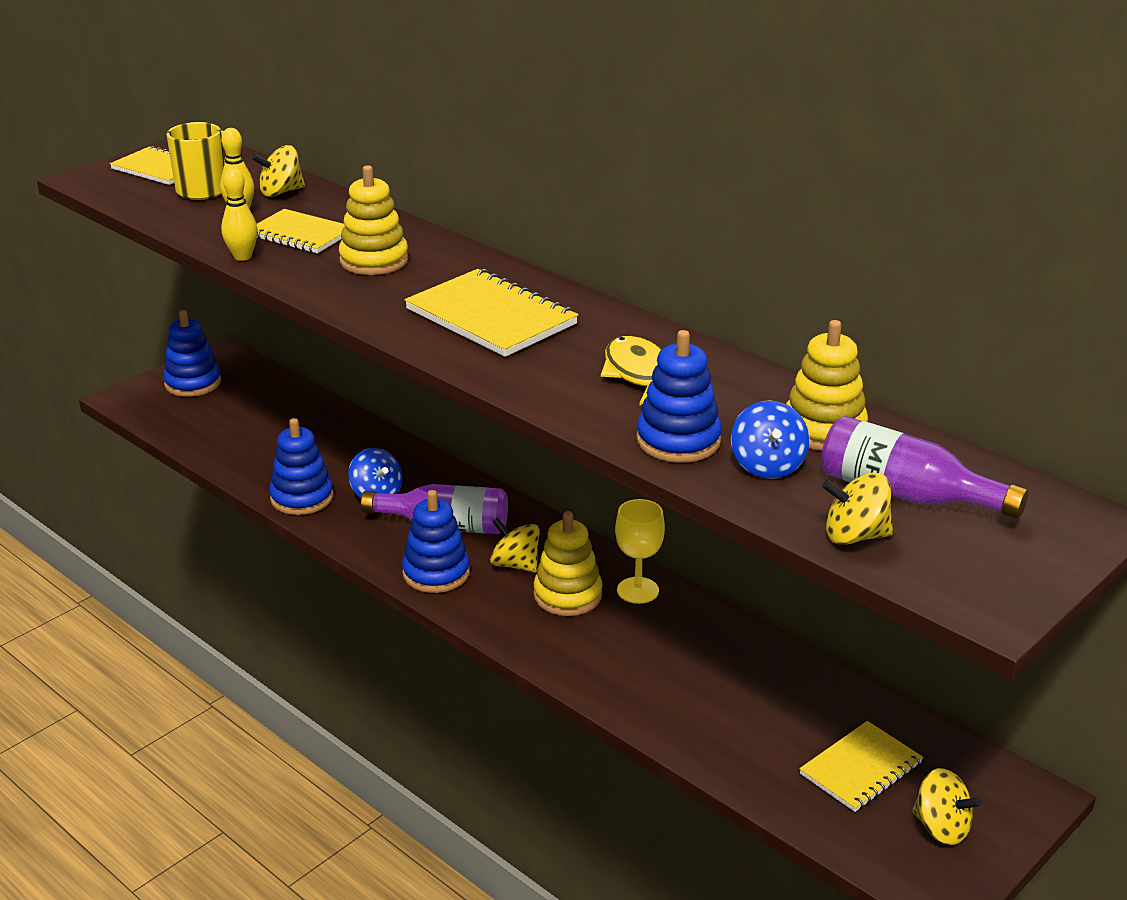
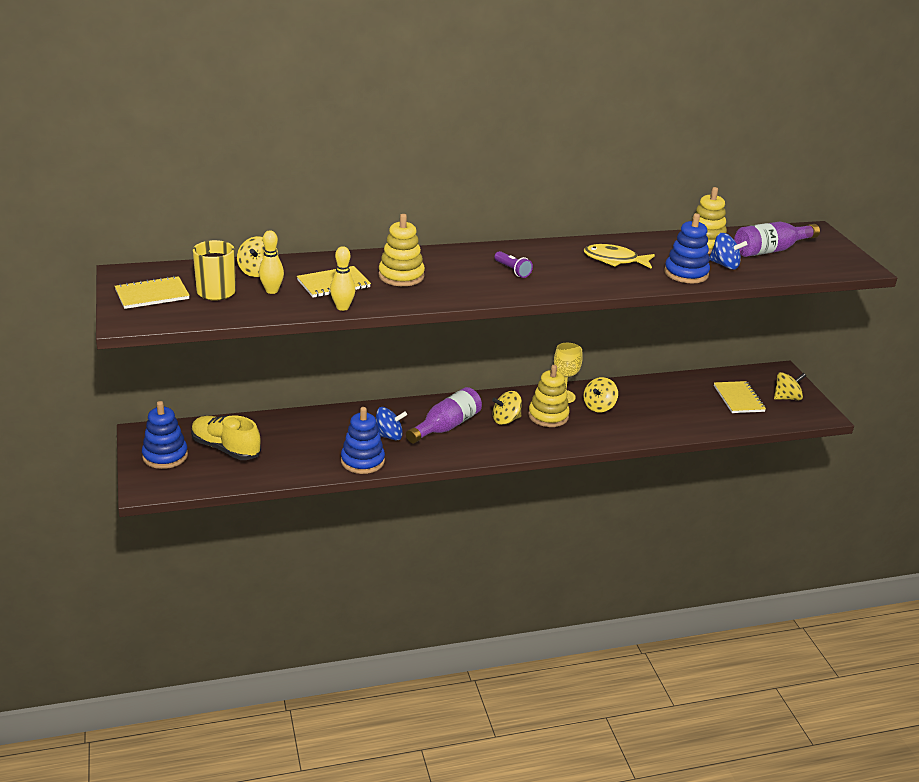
camera: 60 degrees left, 0 degrees up
blue stacking toy [402,490,470,593] -> none
yellow notebook [405,269,578,357] -> purple flashlight [495,251,533,278]
yellow spinning top [822,472,893,545] -> yellow spinning top moved to [583,377,618,413]
none -> yellow shoe [191,415,261,460]

